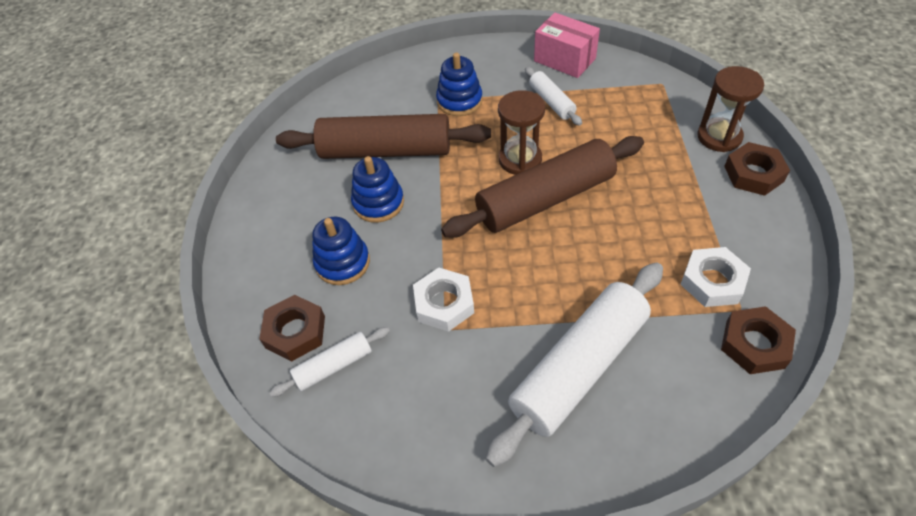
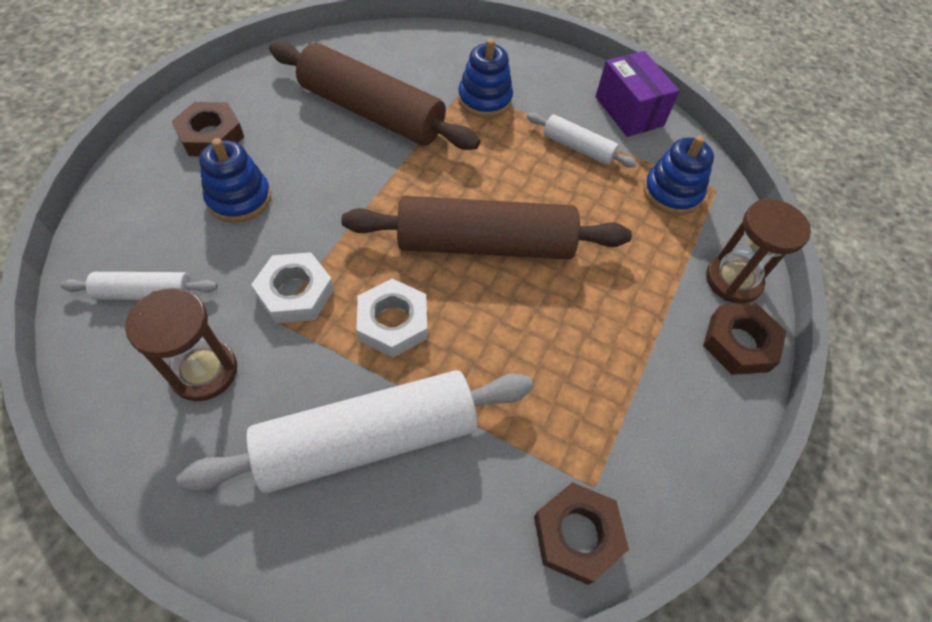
camera: 20 degrees right, 5 degrees up
brown nut [259,295,325,362] -> brown nut moved to [172,102,244,156]
blue stacking toy [351,156,404,223] -> blue stacking toy moved to [644,136,714,215]
brown hourglass [498,90,545,175] -> brown hourglass moved to [125,288,237,401]
white rolling pin [525,67,582,126] -> white rolling pin turned 60 degrees counterclockwise [527,113,637,168]
pink box [534,13,600,78] -> purple box [595,51,680,137]
white nut [680,247,751,307] -> white nut moved to [356,279,427,357]

